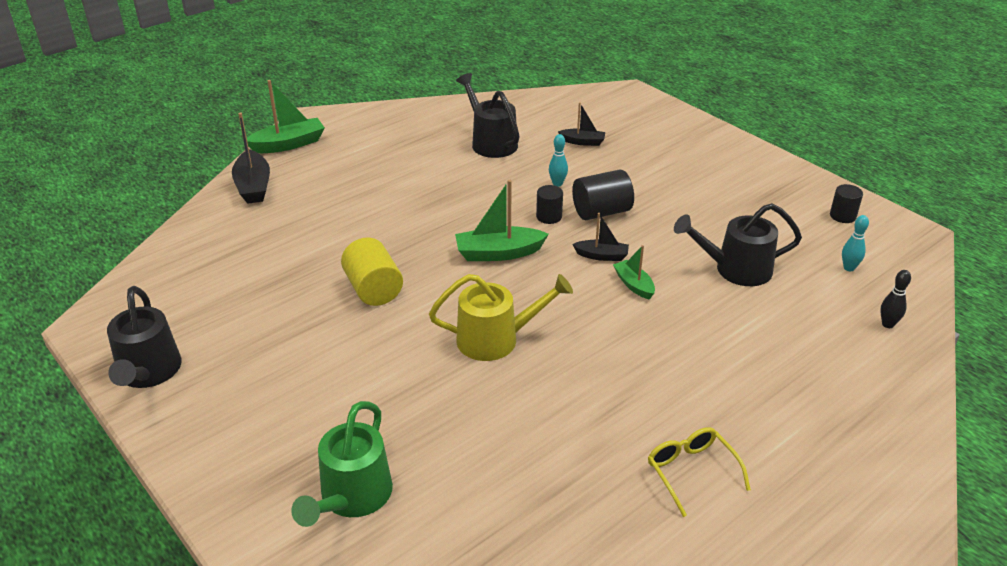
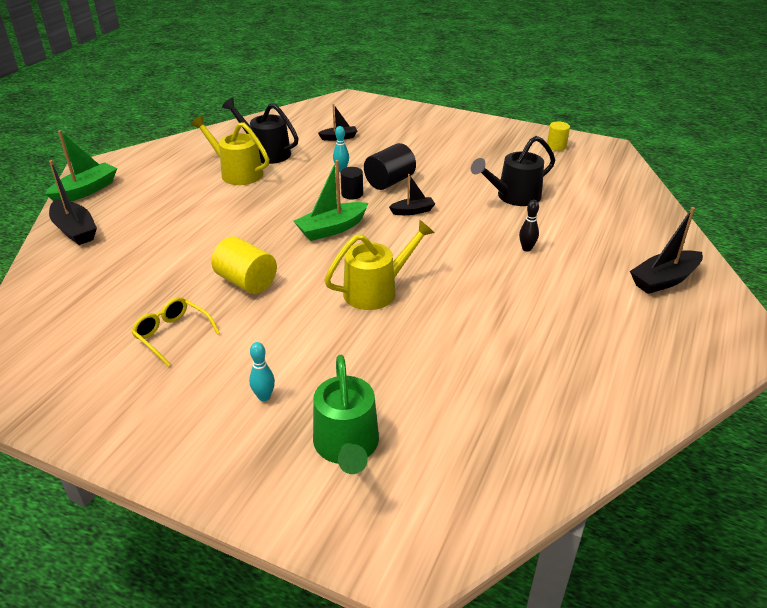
camera: 25 degrees left, 0 degrees up
black watering can [107,286,182,388] -> none
green boat [613,245,655,300] -> none
yellow glasses [648,427,751,517] -> yellow glasses moved to [132,297,220,366]
black cylinder [830,184,863,223] -> yellow cylinder [547,122,570,151]
turquoise bowling pin [842,215,869,271] -> turquoise bowling pin moved to [249,342,275,401]
black bowling pin [880,270,911,328] -> black bowling pin moved to [519,200,539,252]
none -> yellow watering can [191,115,269,185]
none -> black boat [630,207,703,294]

